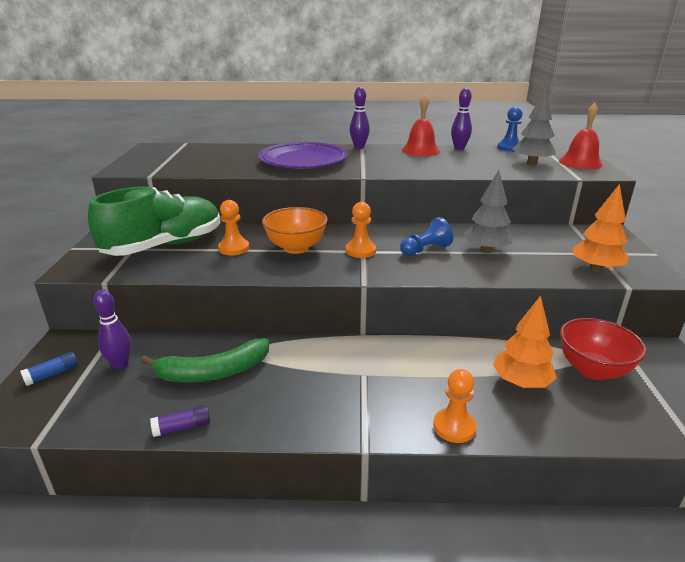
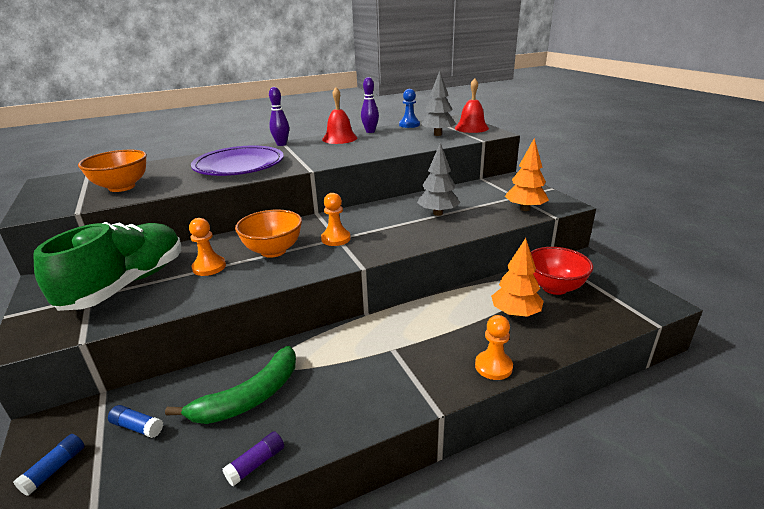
camera: 25 degrees left, 0 degrees up
purple bowling pin [93,290,132,370] -> blue glue stick [108,405,163,438]
blue pawn [400,217,453,256] -> none
none -> orange bowl [78,150,147,192]

